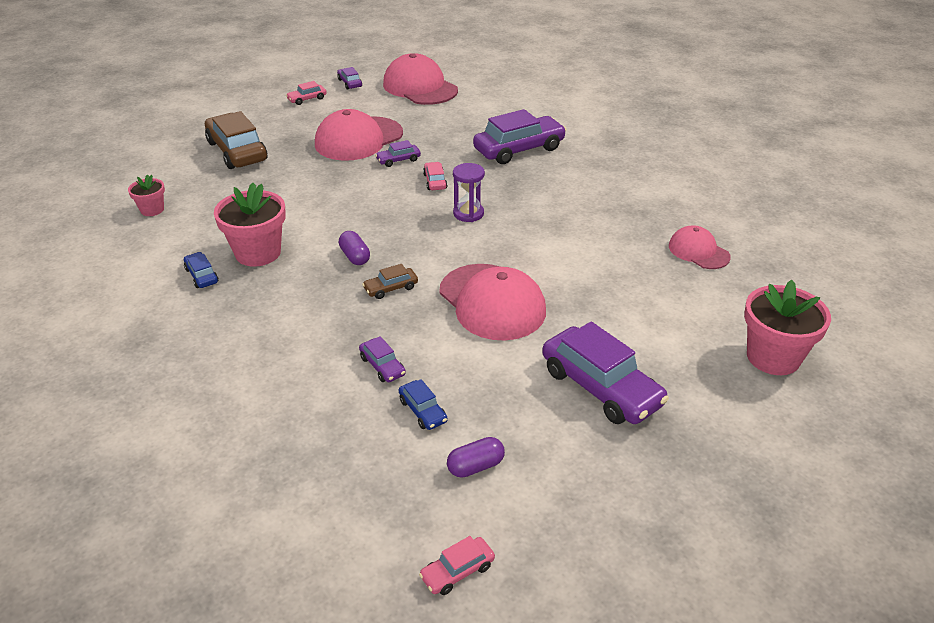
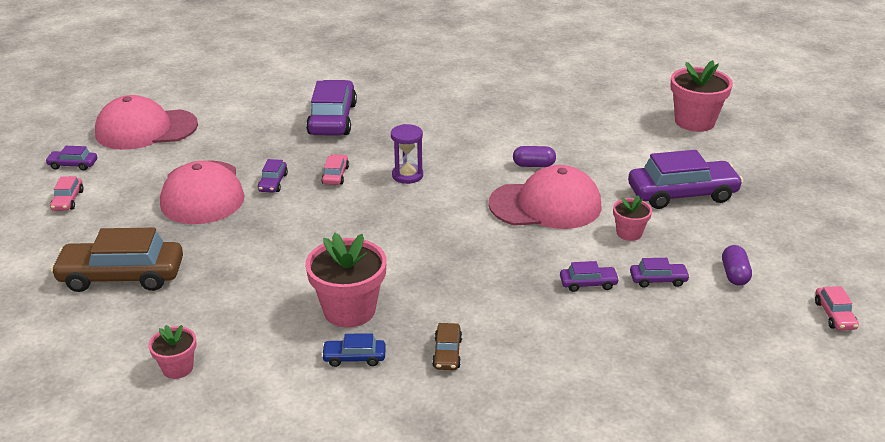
camera: 60 degrees left, 5 degrees down
purple capsule [339,231,370,265] -> purple capsule moved to [513,146,556,167]
brown car [362,264,418,299] -> brown car moved to [432,323,462,370]
blue car [399,379,448,430] -> purple car [630,258,690,287]
pink car [423,162,447,190] -> pink car turned 75 degrees clockwise [321,154,349,185]
pink cap [669,225,731,269] -> none
none -> pink flower pot [613,195,652,241]

